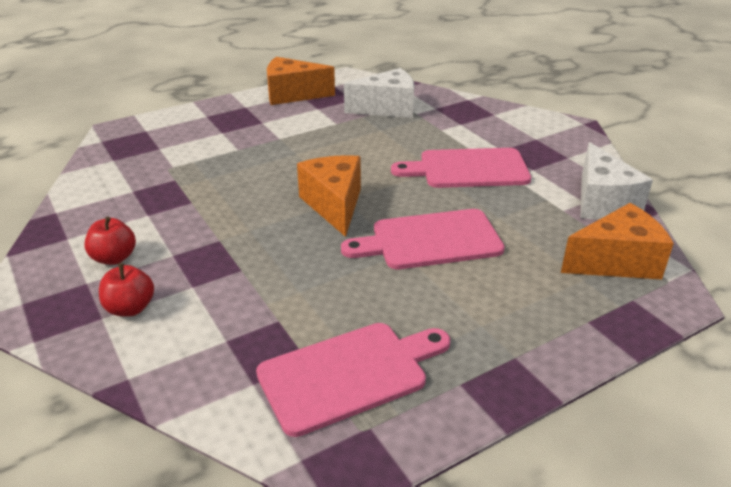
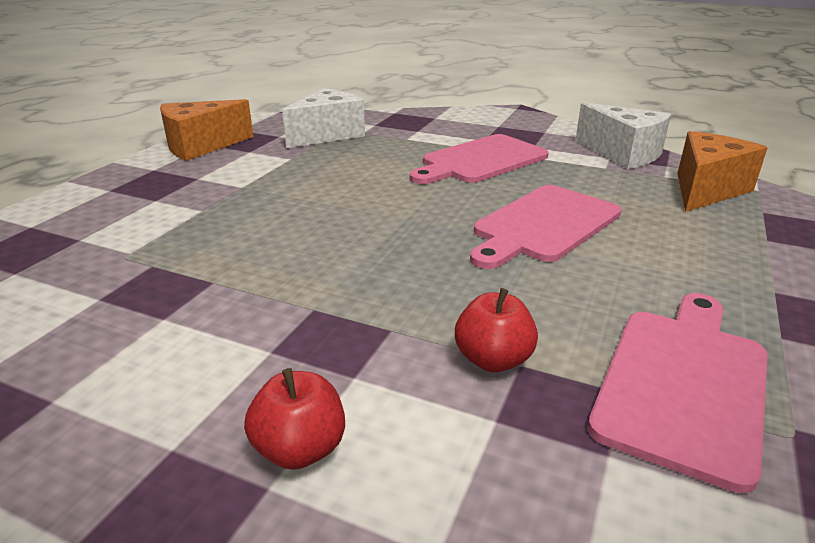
camera: 35 degrees left, 5 degrees down
red apple [84,217,136,265] -> red apple moved to [455,288,538,372]
orange cheese [297,155,361,237] -> none

